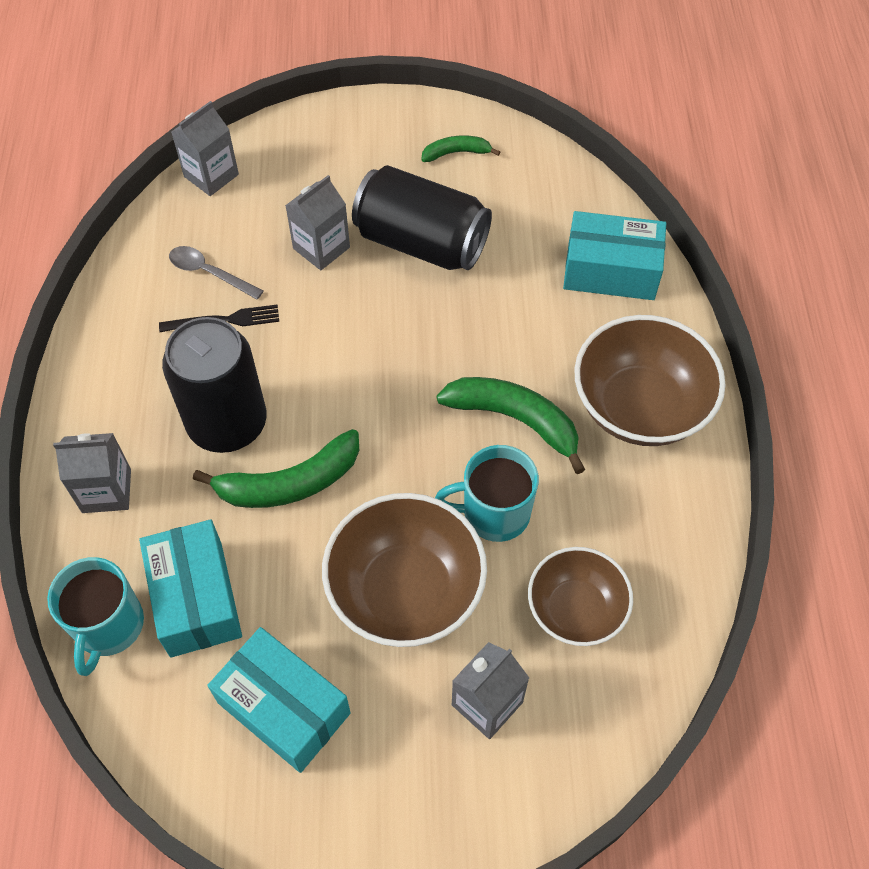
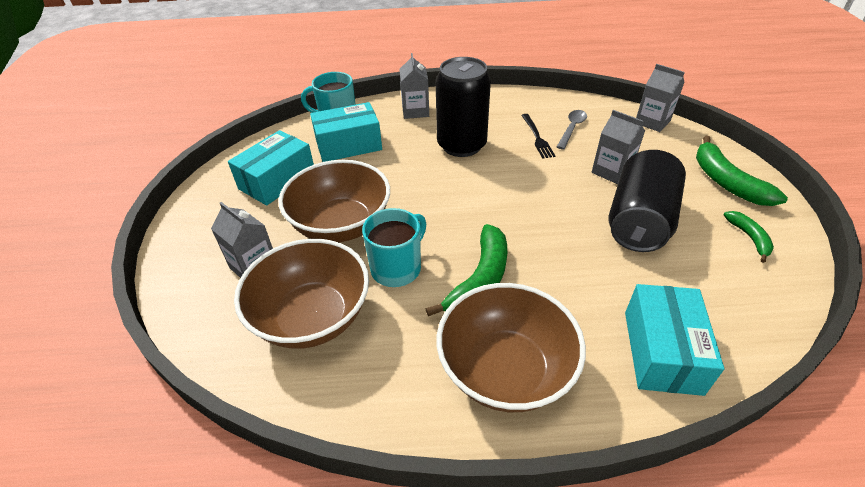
camera: 90 degrees right, 15 degrees down
green banana [193,429,359,508] -> green banana moved to [696,136,788,206]
turquoise mug [435,445,539,542] -> turquoise mug turned 45 degrees clockwise [362,208,426,287]
brown bowl [528,547,633,646] -> brown bowl [234,239,369,349], size x1.56

